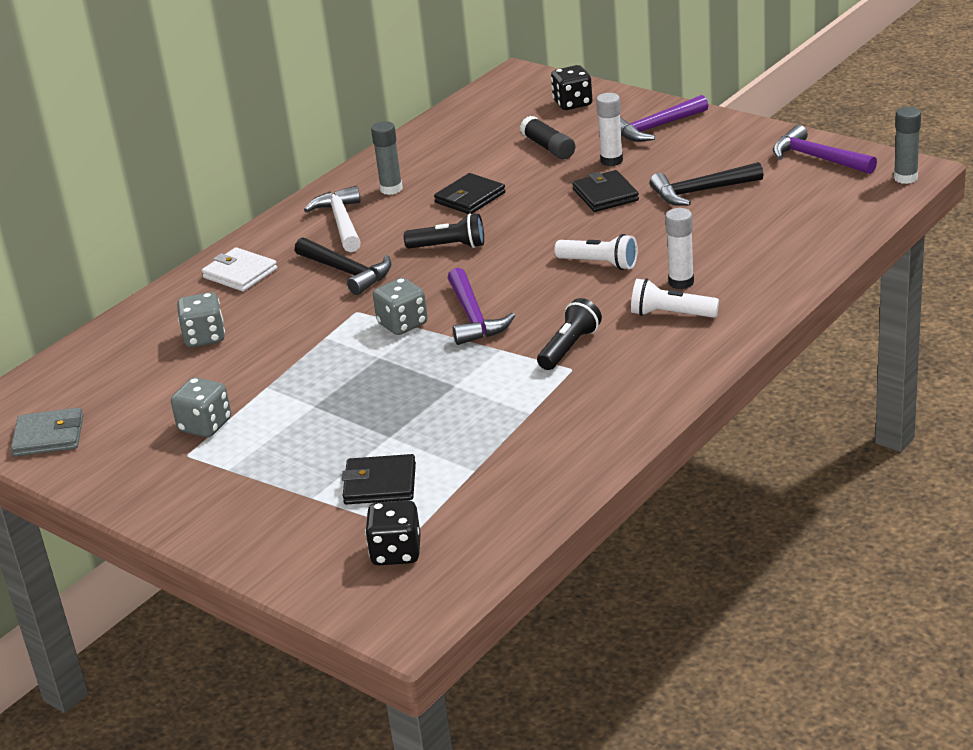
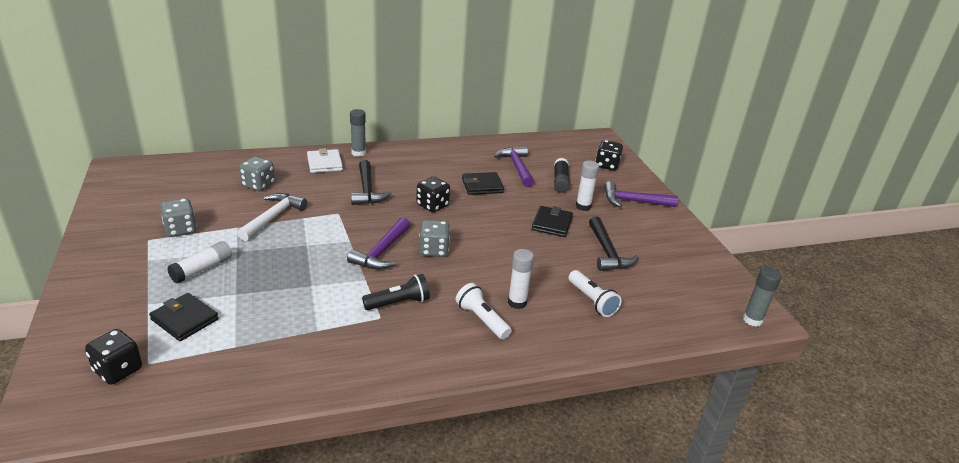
camera: 30 degrees right, 0 degrees up
grey wallet [11,407,83,456] -> none
white hammer [304,186,361,252] -> white hammer moved to [237,193,307,241]
grey glue stick [371,121,403,195] -> grey glue stick moved to [350,109,366,157]
grey dice [373,278,428,335] -> grey dice moved to [419,220,450,257]
black flashlight [404,213,484,249] -> black dice [416,176,450,212]
white flashlight [554,234,638,270] -> white flashlight moved to [568,270,622,317]
black hammer [650,162,763,206] -> black hammer turned 120 degrees counterclockwise [589,216,639,271]
purple hammer [773,125,877,174] -> purple hammer moved to [494,146,534,187]
none -> white glue stick [167,241,232,284]

